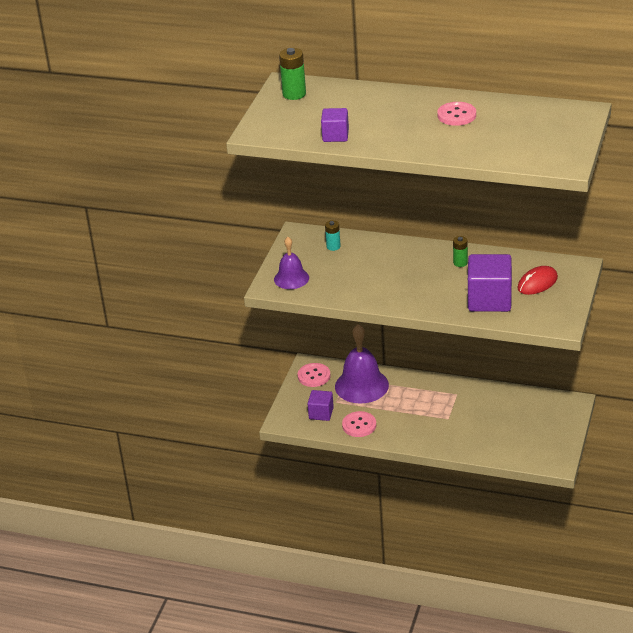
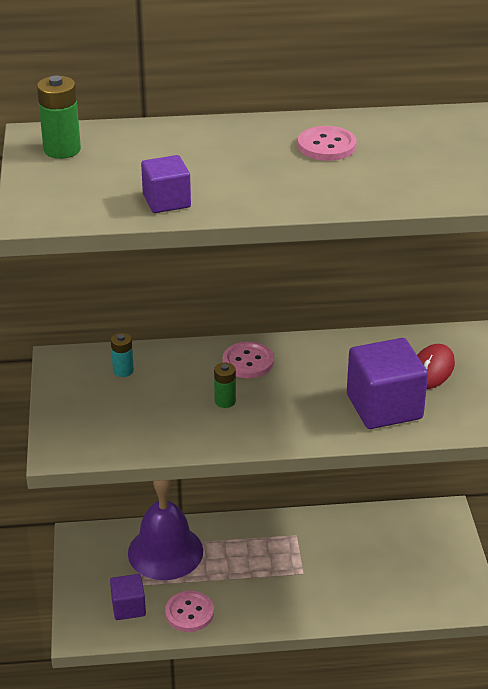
camera: 25 degrees left, 0 degrees up
purple bell [274,237,309,289] -> none
pink button [298,363,330,387] -> pink button moved to [223,342,274,378]
green battery [453,236,468,267] -> green battery moved to [214,363,236,408]

